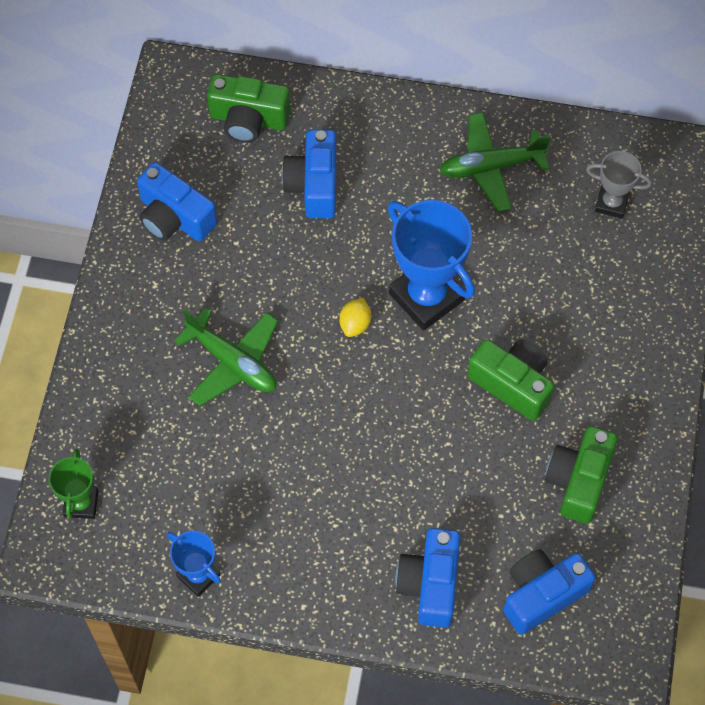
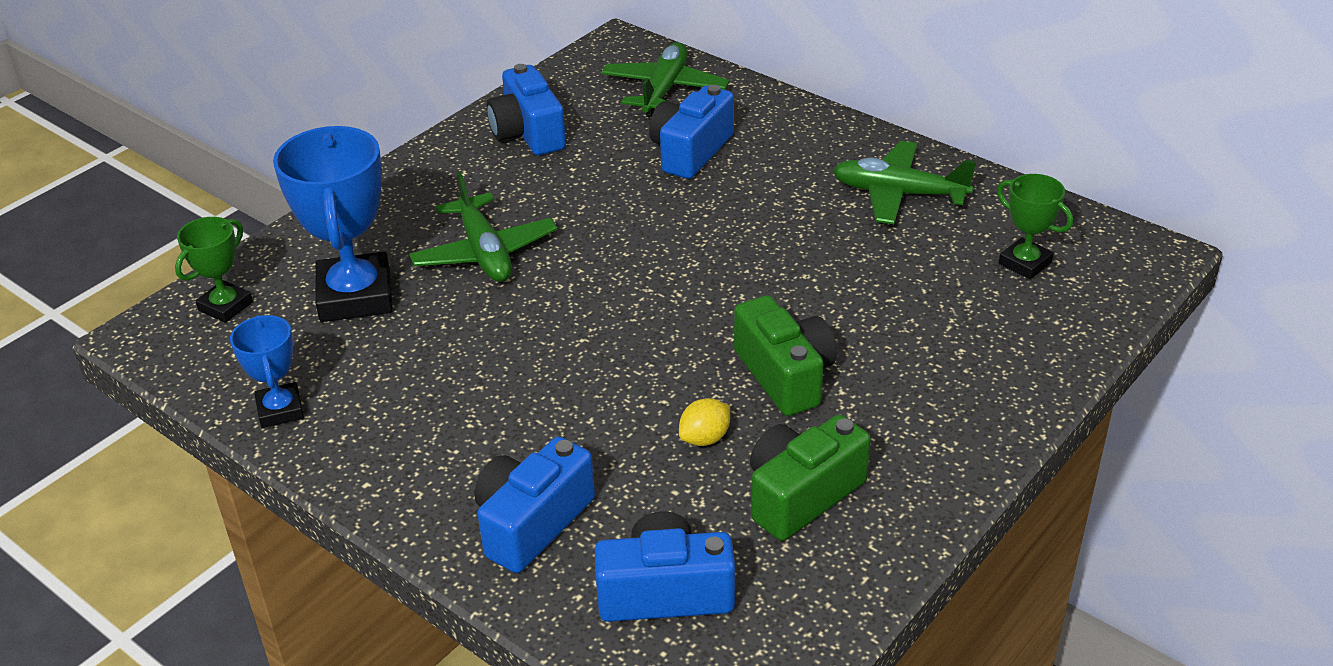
camera: 30 degrees right, 25 degrees down
green camera [207,74,290,143] -> green plane [601,42,729,117]
yellow lemon [339,298,371,337] -> yellow lemon moved to [679,398,730,446]
blue trophy [388,200,475,331] -> blue trophy moved to [273,126,393,322]
grey trophy [586,151,652,219] -> green trophy [997,174,1073,279]

